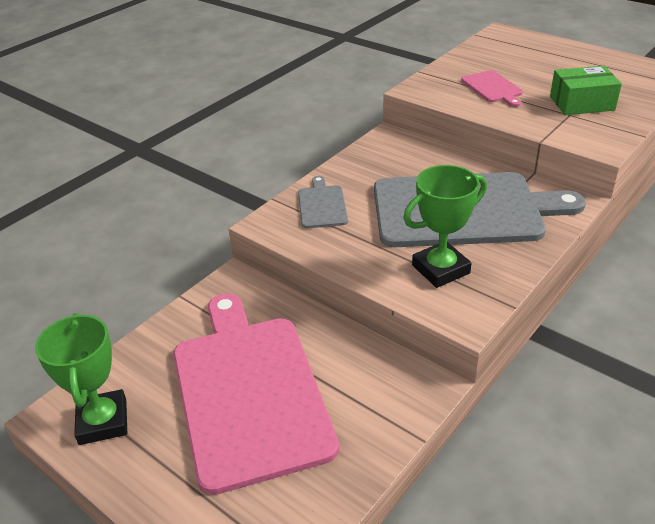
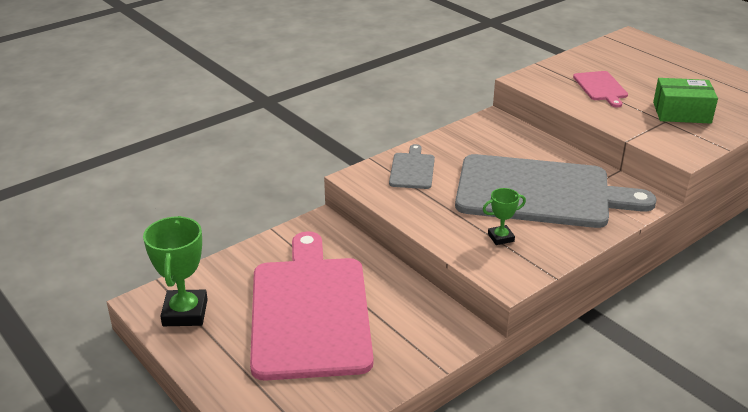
camera: 10 degrees right, 5 degrees down
green trophy [403,165,487,288] -> green trophy [483,188,526,245], size x0.53

